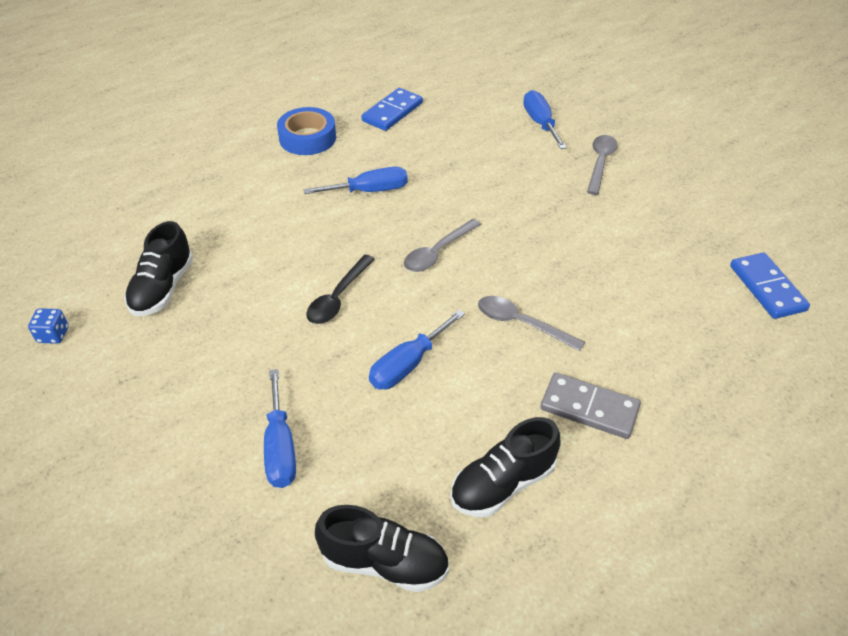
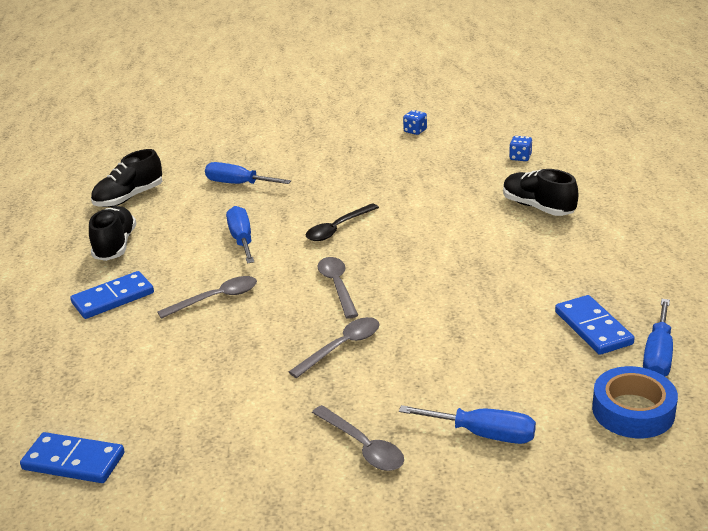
camera: 125 degrees right, 15 degrees down
black shoe [125,221,193,316] -> black shoe moved to [503,169,578,216]
blue tape [277,107,336,155] -> blue tape moved to [592,366,678,438]
blue screwdriver [303,167,408,194] -> blue screwdriver moved to [643,299,673,376]
black spoon [306,255,374,324] -> black spoon turned 105 degrees counterclockwise [306,203,379,241]
grey domino [540,373,641,439] -> blue domino [70,271,154,319]
none -> grey spoon [289,317,380,378]
none -> blue dice [509,136,532,161]

